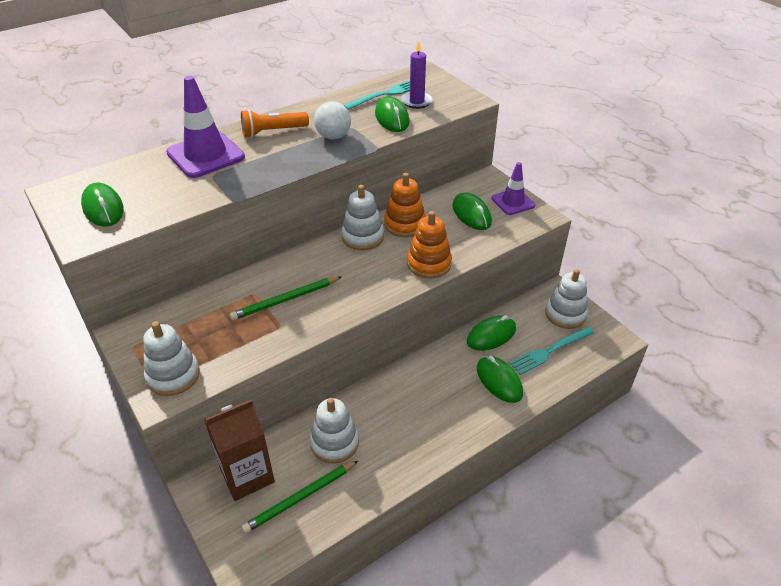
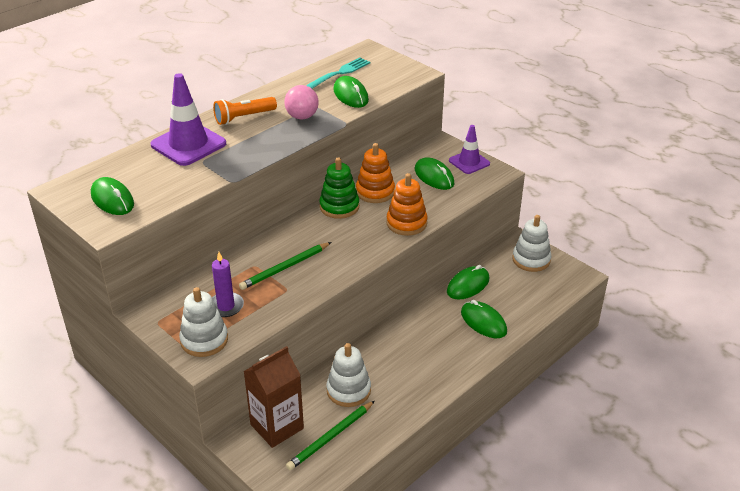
camera: 10 degrees left, 5 degrees down
white ball [314,101,351,139] -> pink ball [284,85,319,120]
white stacking toy [341,185,384,250] -> green stacking toy [319,157,359,219]
purple candle [401,41,433,109] -> purple candle moved to [212,252,244,317]
turquoise fork [509,327,594,375] -> none

